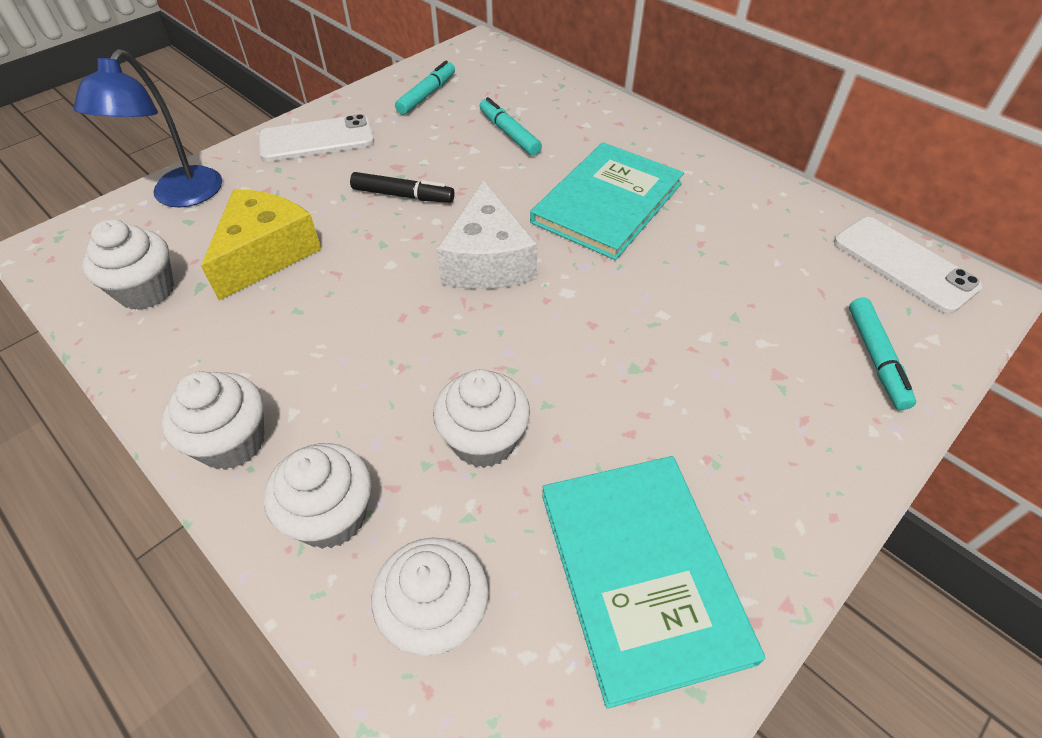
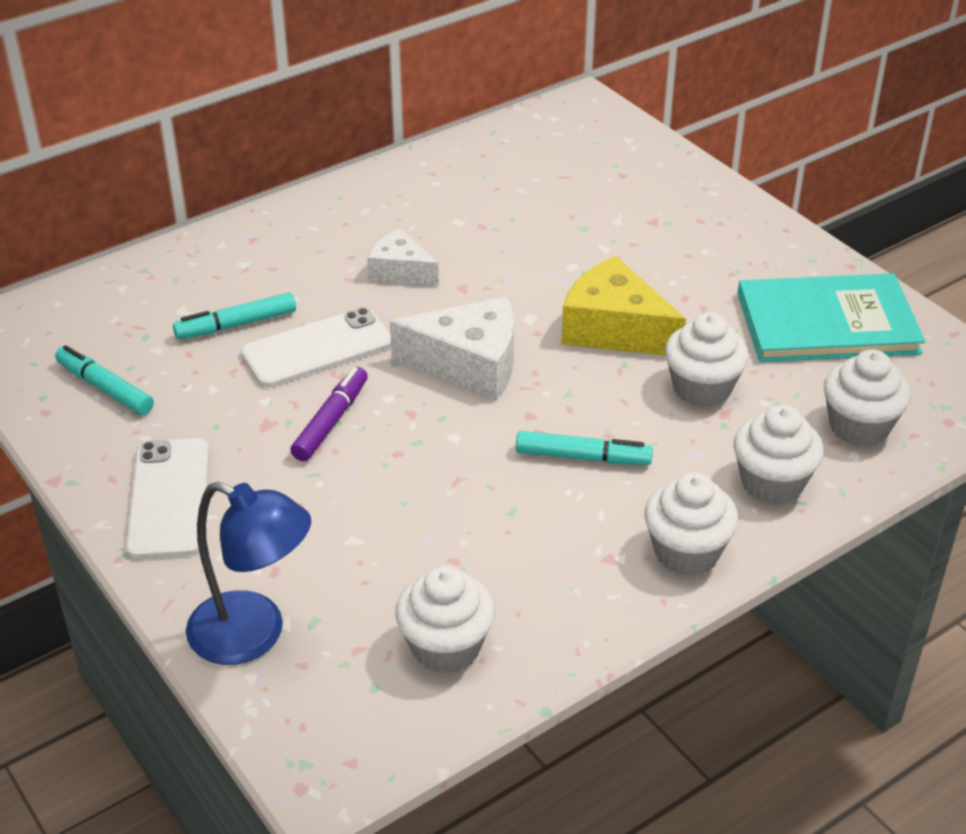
camera: 80 degrees left, 10 degrees down
yellow cheese [201,189,322,300] -> yellow cheese moved to [561,256,686,355]
black marker [350,172,455,203] -> purple marker [290,367,368,461]
turquoise book [530,142,684,260] -> white cheese [367,228,439,286]
white phone [834,217,982,314] -> white phone moved to [241,307,391,387]
turquoise marker [849,297,916,410] -> turquoise marker moved to [516,431,653,465]

